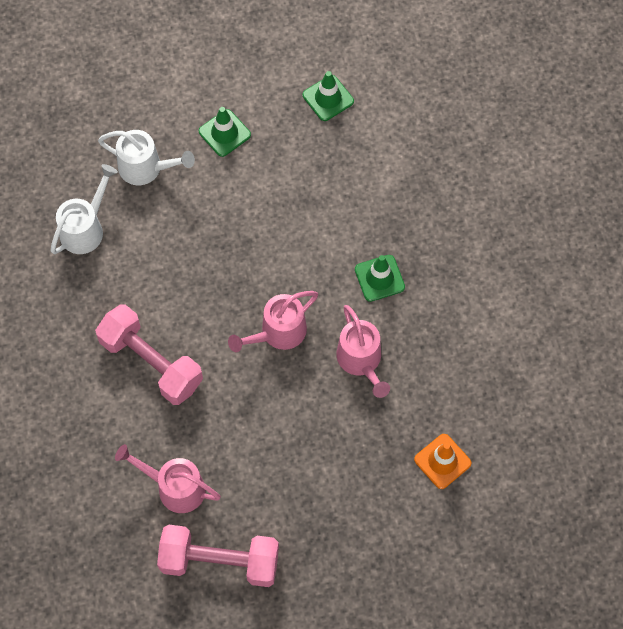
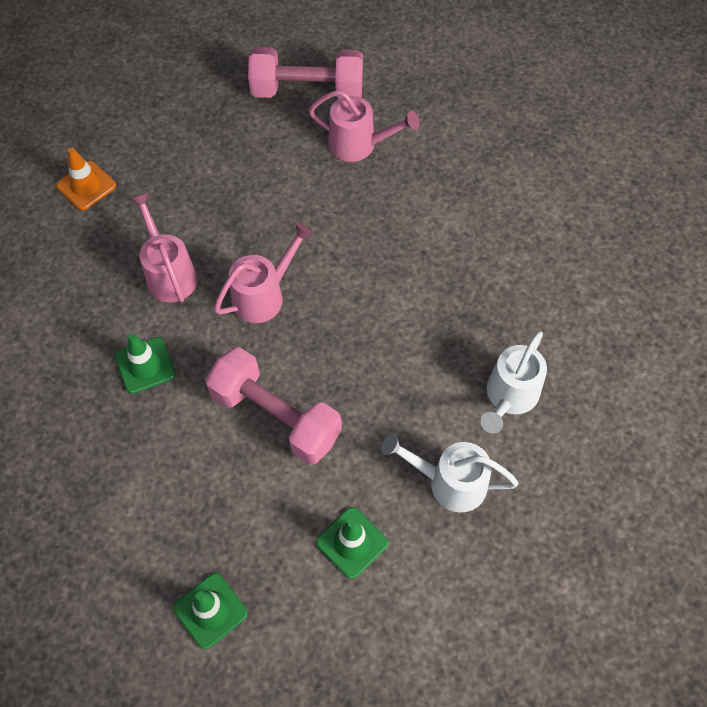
camera: 175 degrees right, 5 degrees down
pink dumbbell [95,304,203,405] -> pink dumbbell moved to [205,347,342,465]

